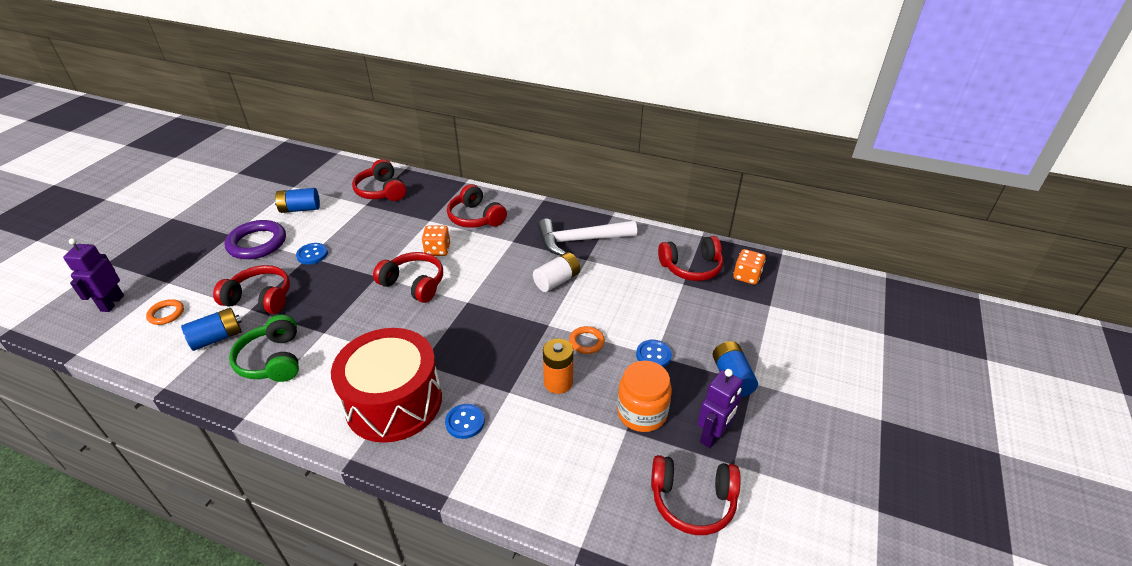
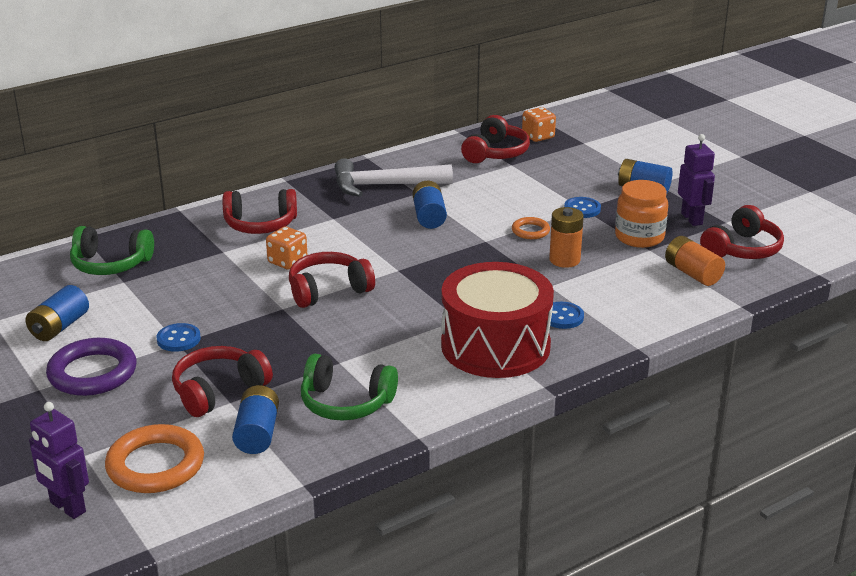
camera: 55 degrees left, 10 degrees down
orange ring [146,299,184,325] -> orange ring [105,424,204,493], size x1.92
red headphones [352,159,406,201] -> green headphones [70,226,154,275]
white battery [533,252,580,292] -> blue battery [413,181,447,229]
white hammer [538,219,637,256] -> white hammer turned 60 degrees clockwise [335,158,453,197]
none -> orange battery [665,236,725,286]

